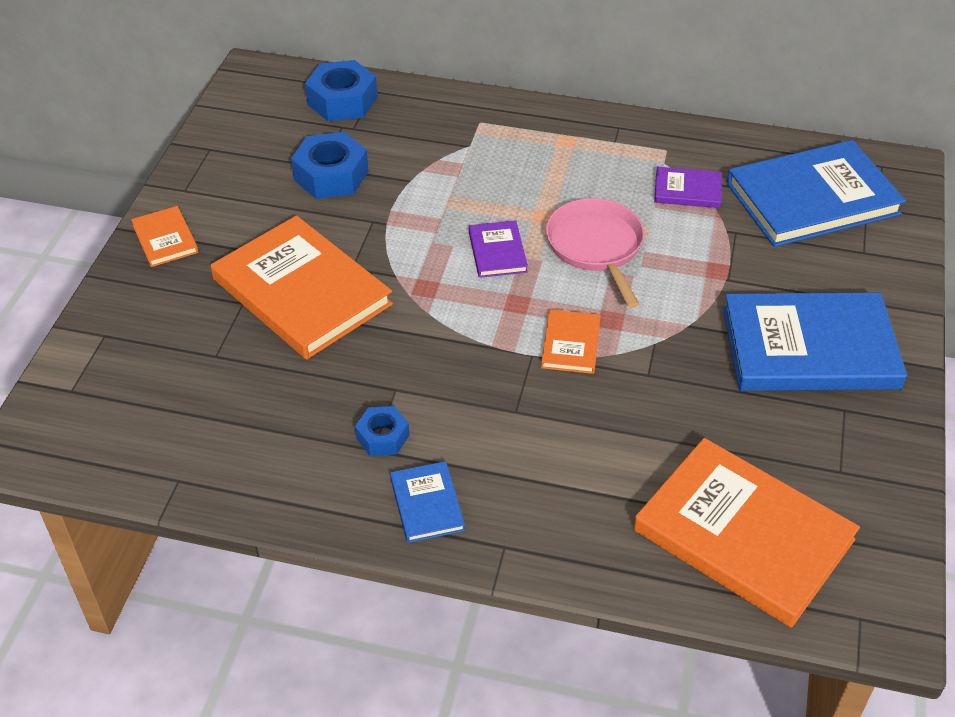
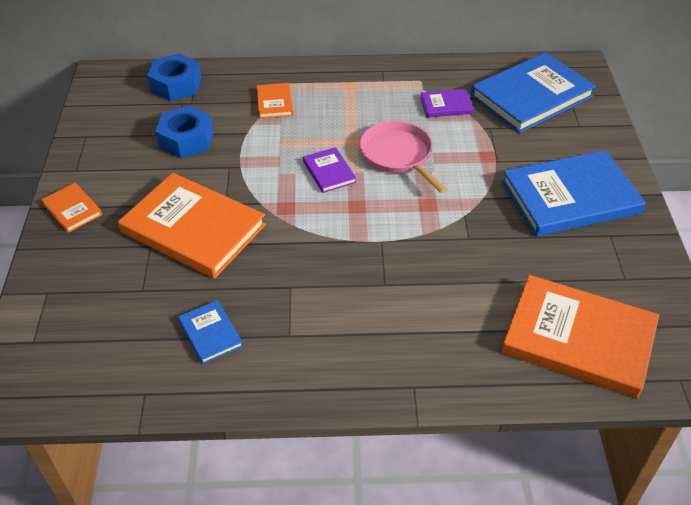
camera: 15 degrees left, 0 degrees up
blue nut [355,406,409,456] -> none
blue book [390,461,465,543] -> blue book moved to [178,300,243,364]
orange book [541,310,601,374] -> orange book moved to [257,83,293,118]

